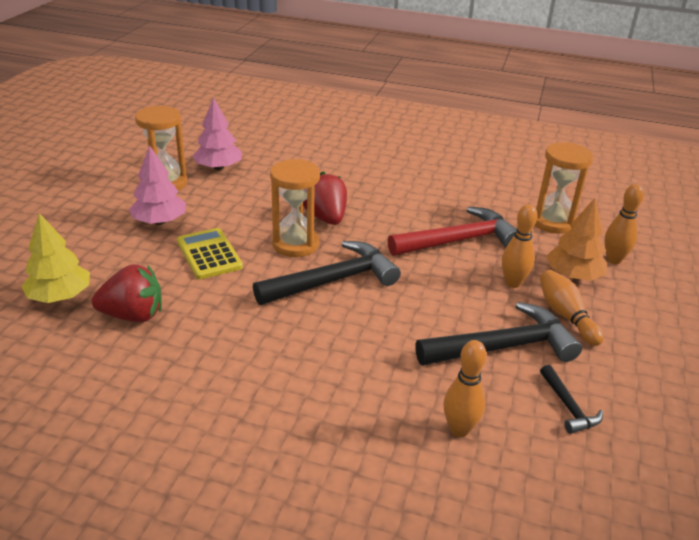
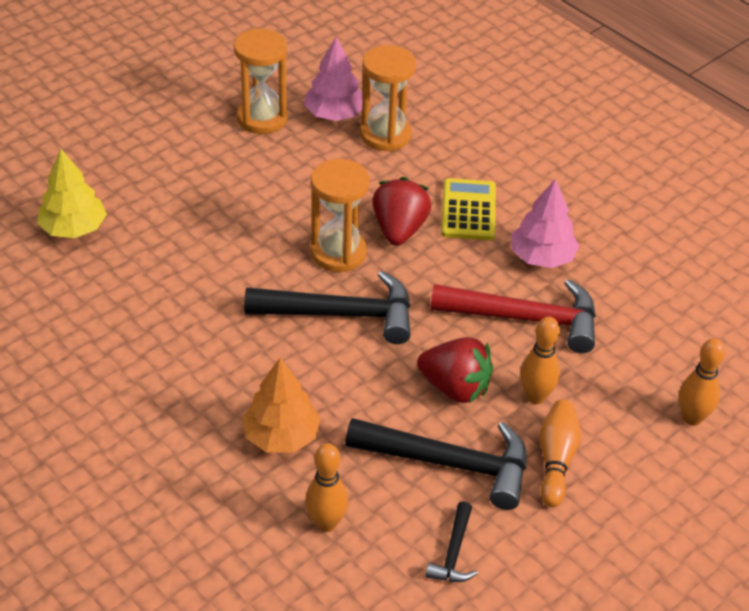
camera: 30 degrees right, 10 degrees up
red strawberry [92,264,162,322] -> red strawberry moved to [417,337,493,403]
pink tree [129,145,186,225] -> pink tree moved to [512,179,580,268]
yellow calculator [177,228,243,279] -> yellow calculator moved to [441,178,496,240]
orange hourglass [535,142,593,234] -> orange hourglass moved to [360,45,416,152]
orange tree [547,198,607,281] -> orange tree moved to [242,358,321,453]

